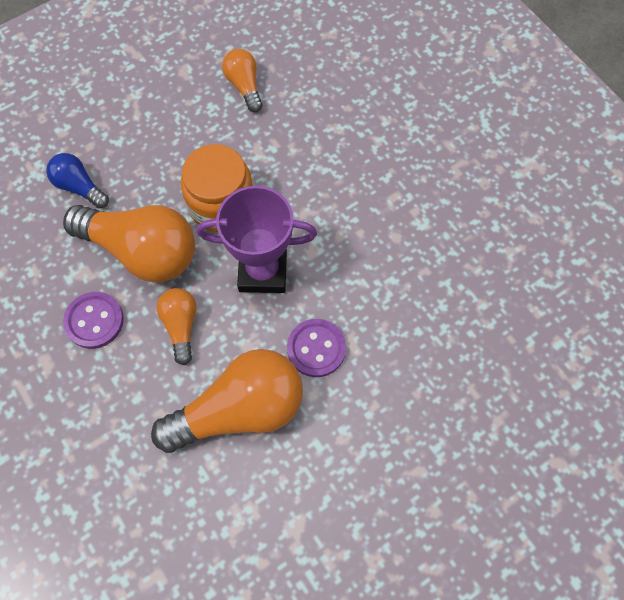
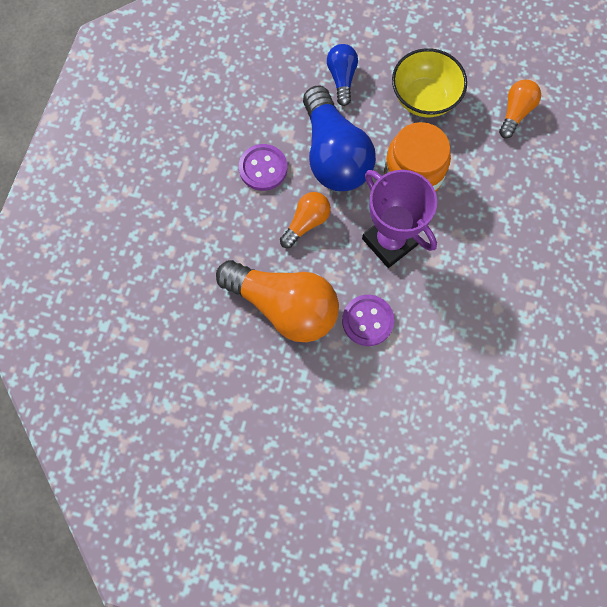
camera: 50 degrees right, 5 degrees up
orange light bulb [63,205,195,282] -> blue light bulb [303,85,376,191]
none -> yellow bowl [392,48,467,117]

